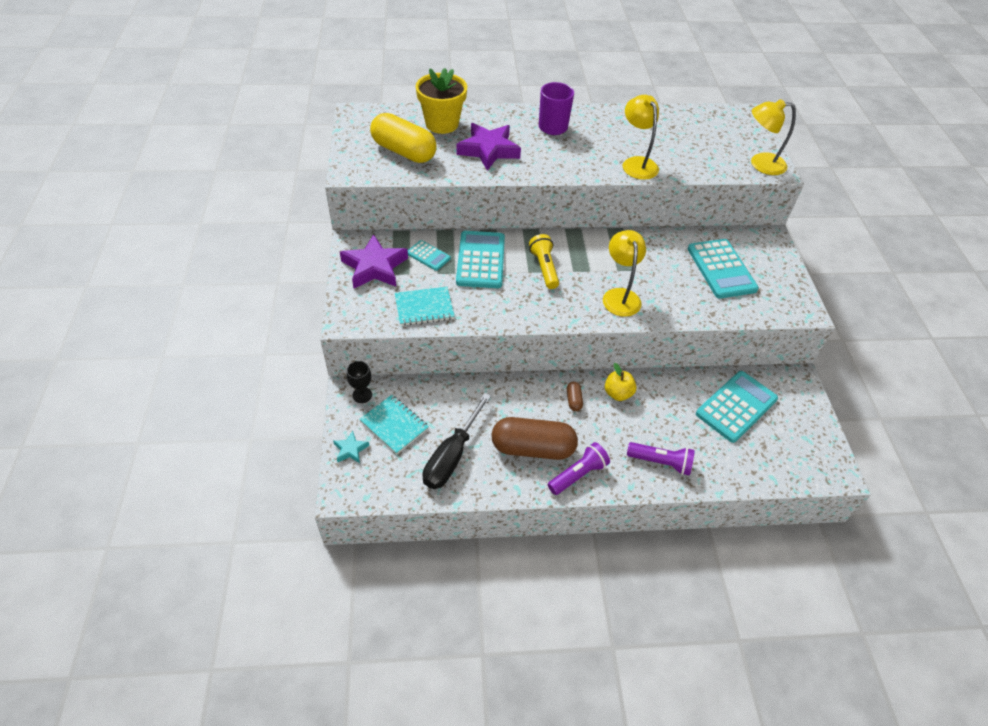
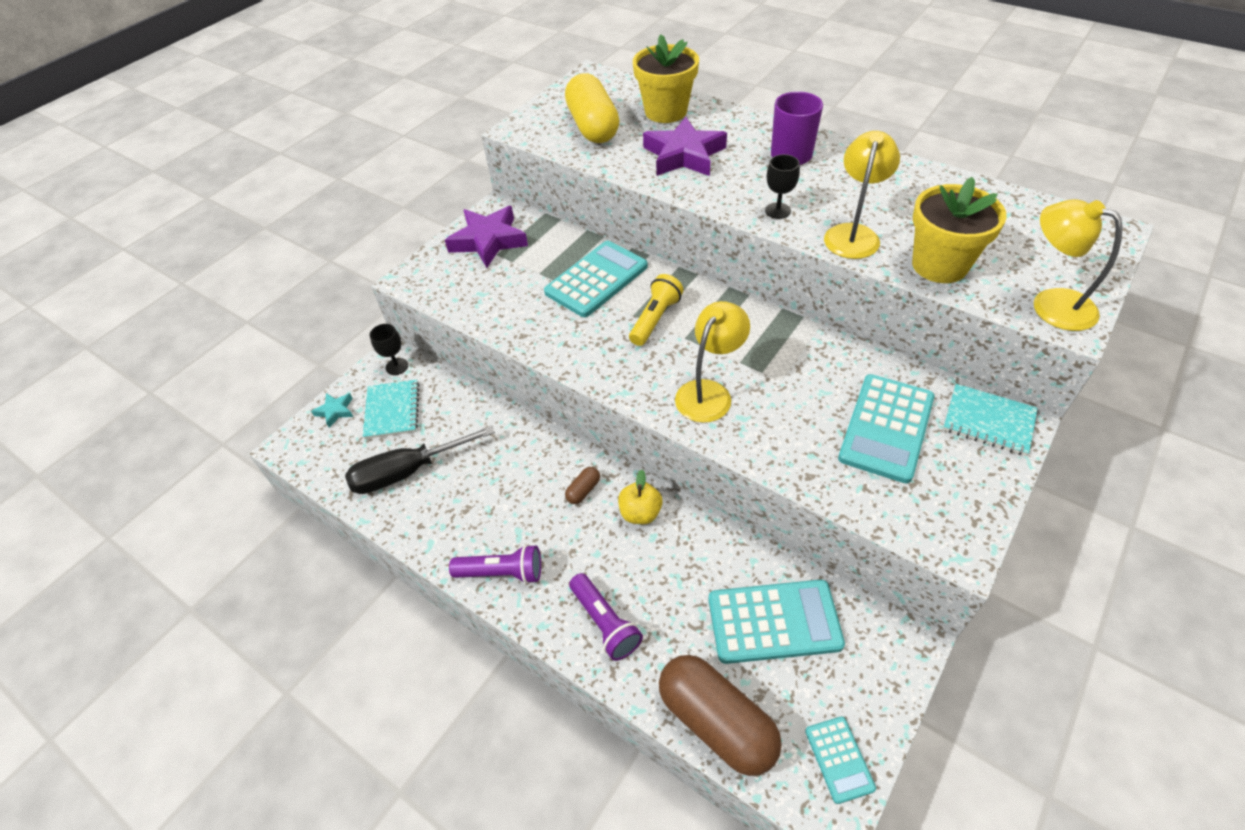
camera: 45 degrees right, 0 degrees up
turquoise notebook [395,287,455,326] -> turquoise notebook moved to [943,384,1038,456]
turquoise calculator [408,240,451,271] -> turquoise calculator moved to [805,716,876,804]
brown capsule [492,417,578,460] -> brown capsule moved to [659,655,782,776]
none -> black goblet [765,154,800,219]
none -> yellow flower pot [912,177,1007,283]

